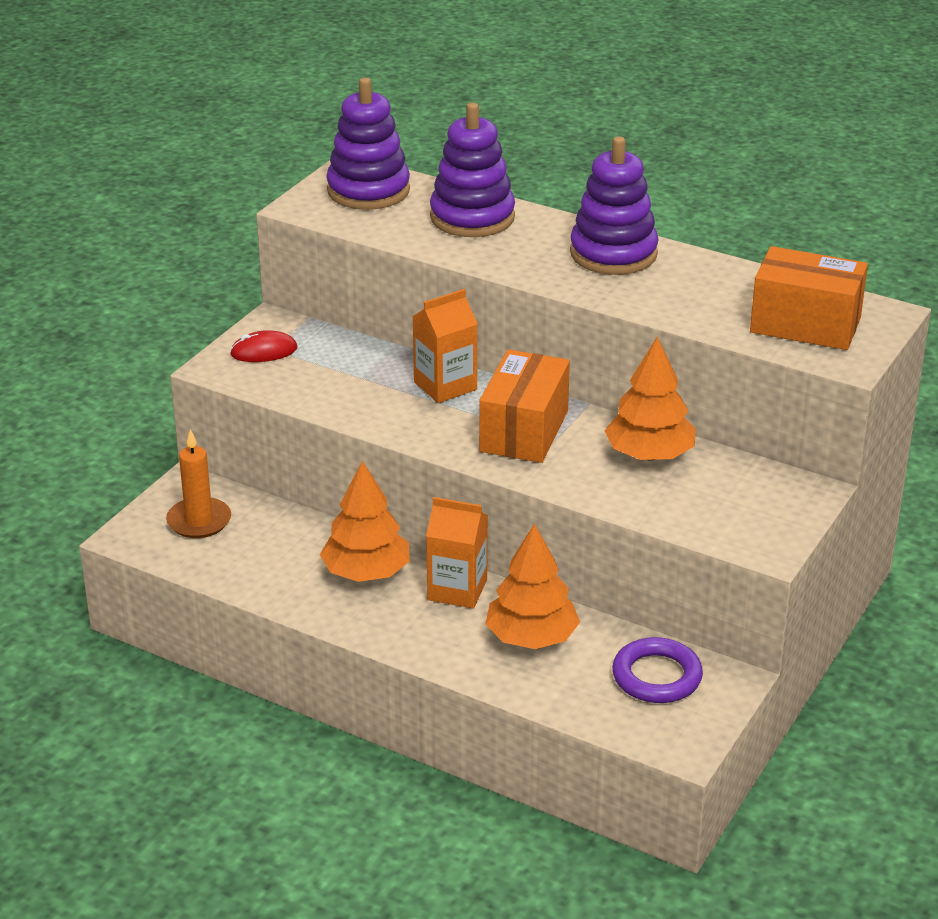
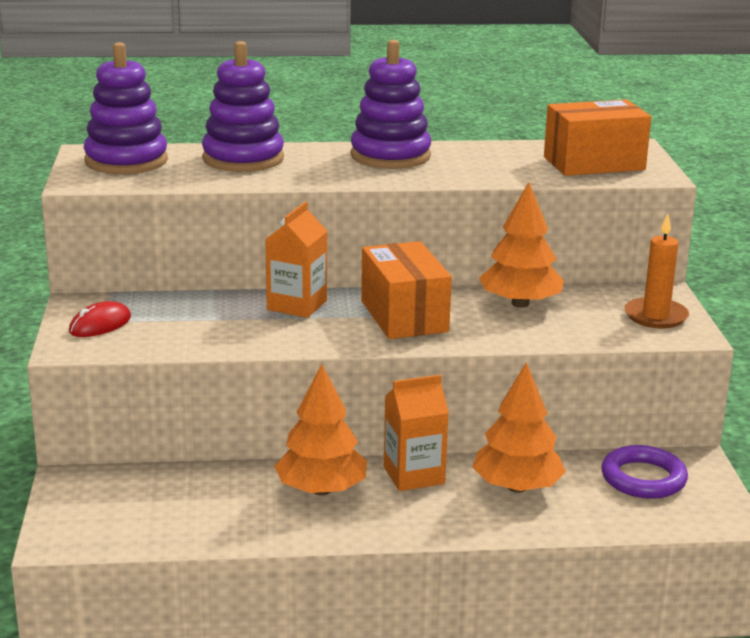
camera: 35 degrees left, 10 degrees down
orange candle [166,429,231,538] -> orange candle moved to [624,214,689,329]

